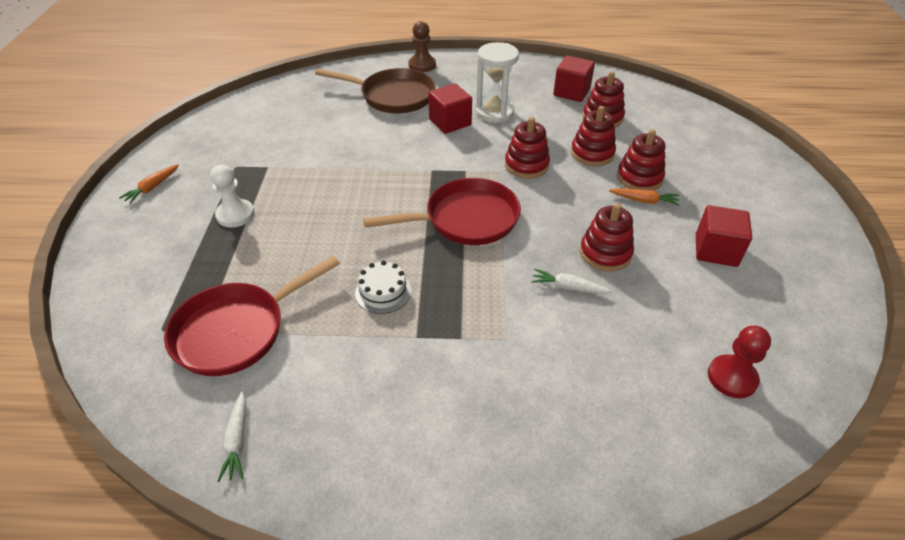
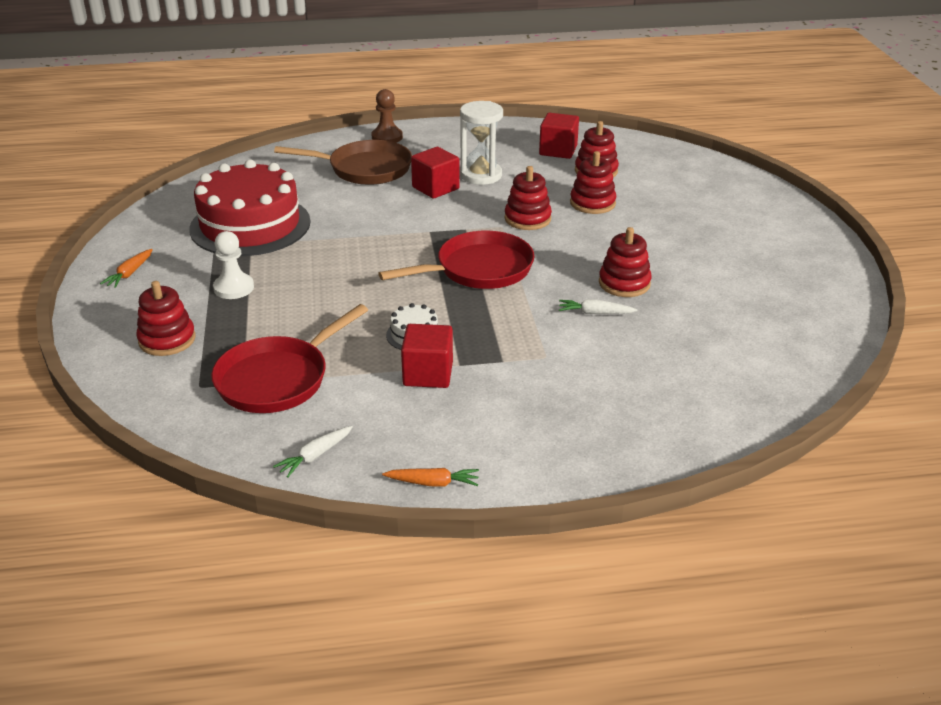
camera: 10 degrees left, 10 degrees down
white carrot [217,392,246,482] -> white carrot turned 60 degrees clockwise [273,426,353,478]
orange carrot [609,188,680,206] -> orange carrot moved to [382,468,479,487]
red stacking toy [617,129,665,191] -> red stacking toy moved to [136,281,196,356]
red cube [696,205,752,267] -> red cube moved to [401,324,453,388]
red pawn [708,326,771,398] -> none
none -> red cake [189,160,311,256]

